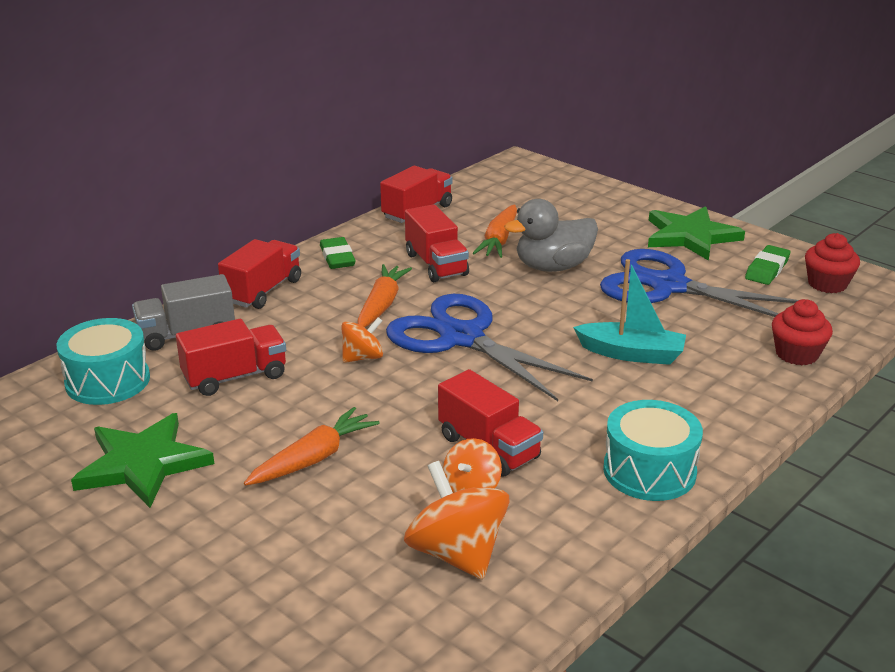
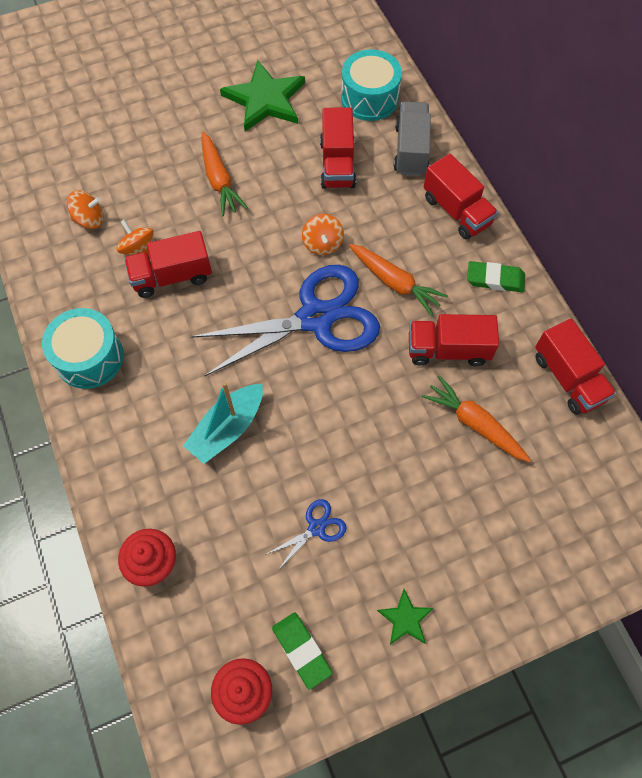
camera: 115 degrees right, 35 degrees up
orange spinning top [404,461,510,580] -> orange spinning top [67,190,103,229], size x0.59
grey duck [504,199,598,272] -> none
blue scissors [600,249,799,317] -> blue scissors [265,499,347,570], size x0.41
green star [648,206,745,261] -> green star [377,589,434,645], size x0.49

